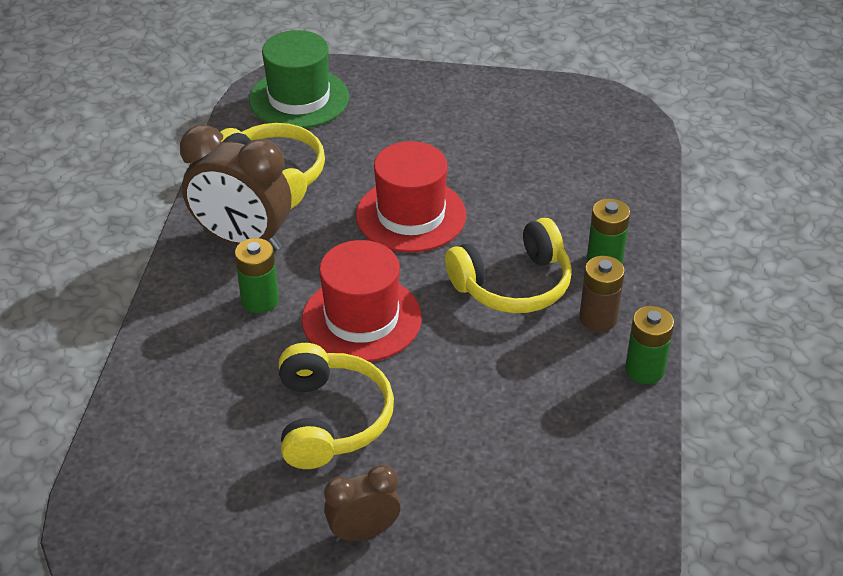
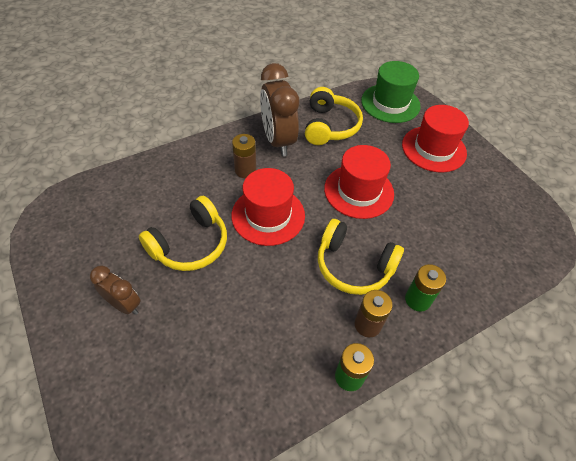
camera: 50 degrees right, 10 degrees up
green battery [235,238,279,313] -> brown battery [232,134,256,178]
none -> red hat [402,105,469,172]

